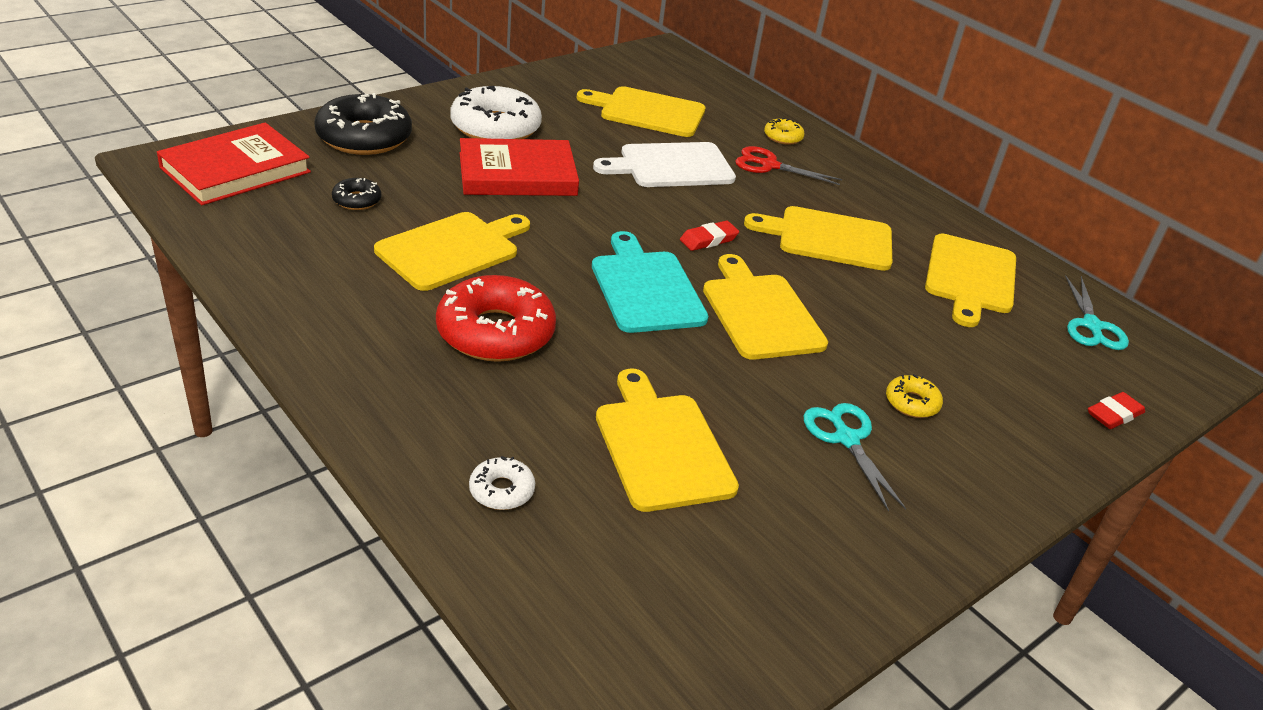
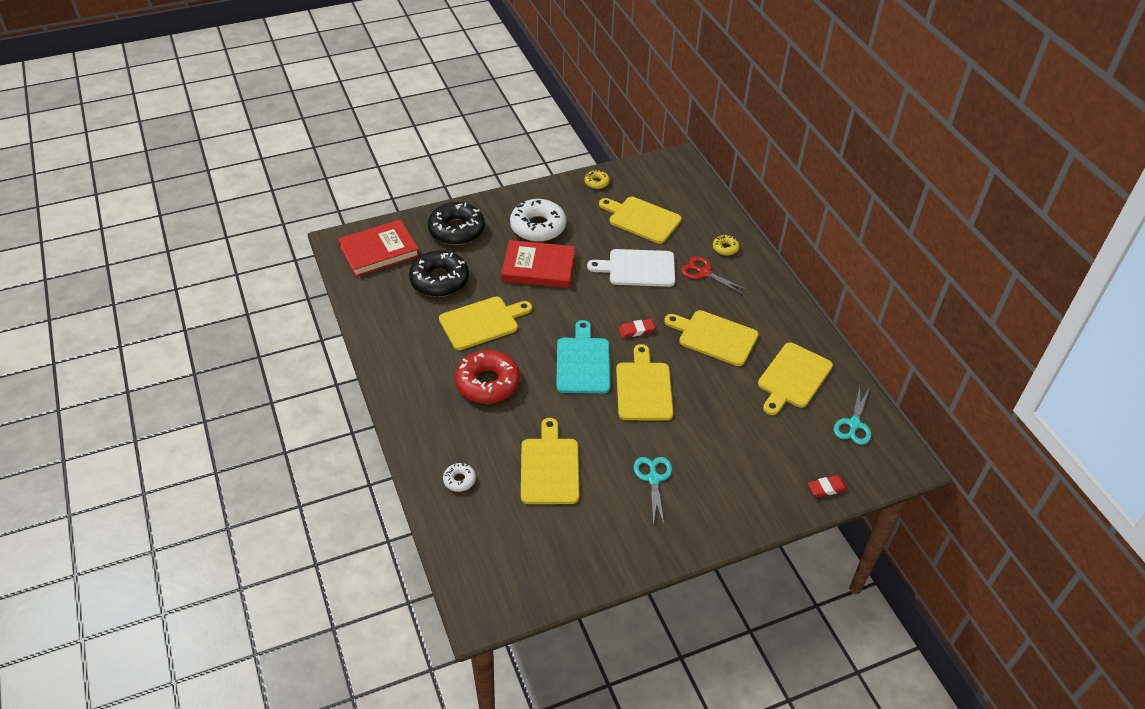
camera: 20 degrees right, 10 degrees up
black donut [332,178,381,210] -> black donut [409,250,469,297], size x2.14
yellow donut [886,374,943,418] -> yellow donut moved to [585,170,610,189]

